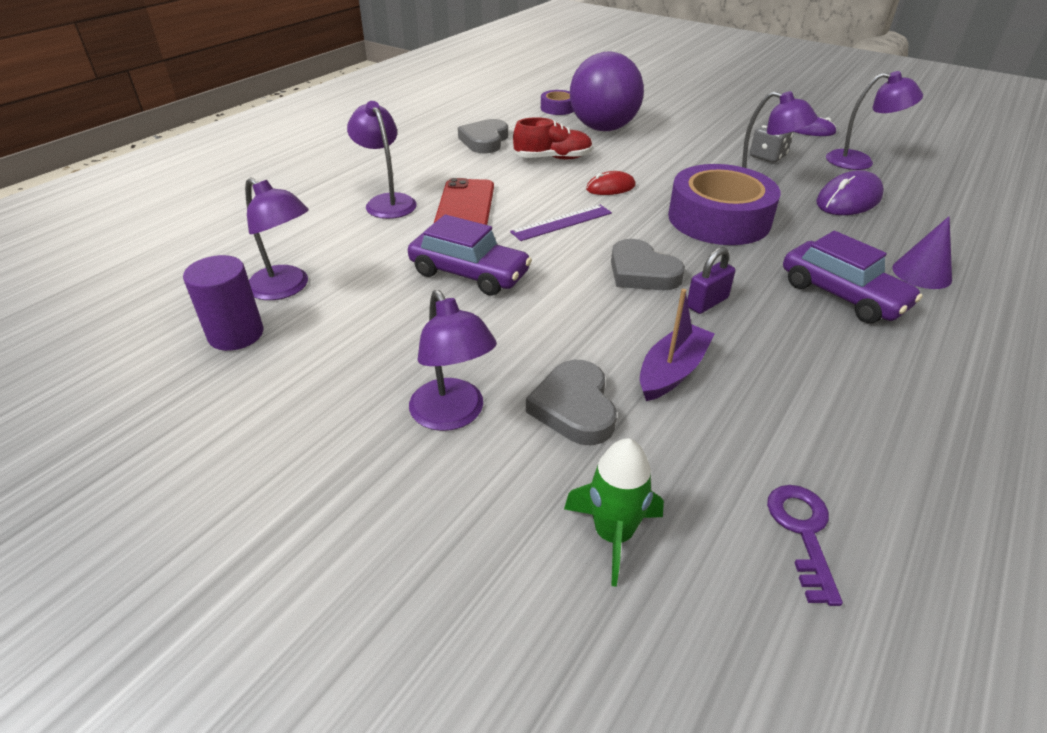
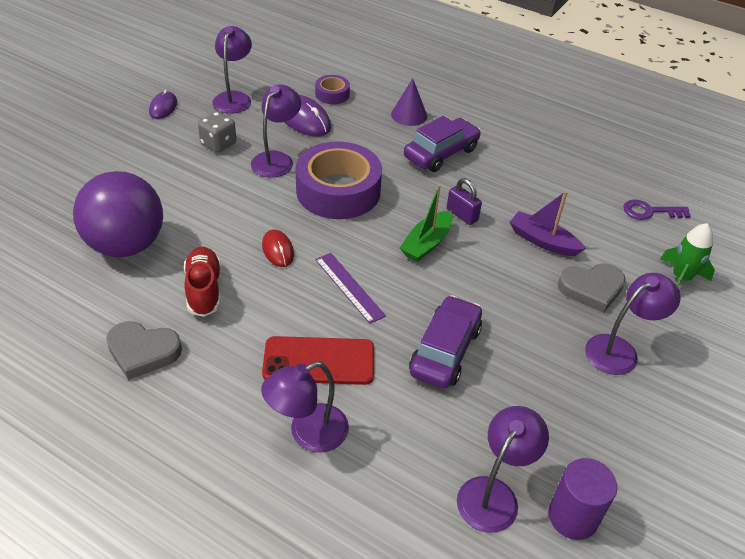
camera: 95 degrees left, 5 degrees up
purple tape [541,90,574,115] -> purple tape moved to [315,75,350,104]
grey heart [611,239,685,290] -> green boat [400,184,453,262]

